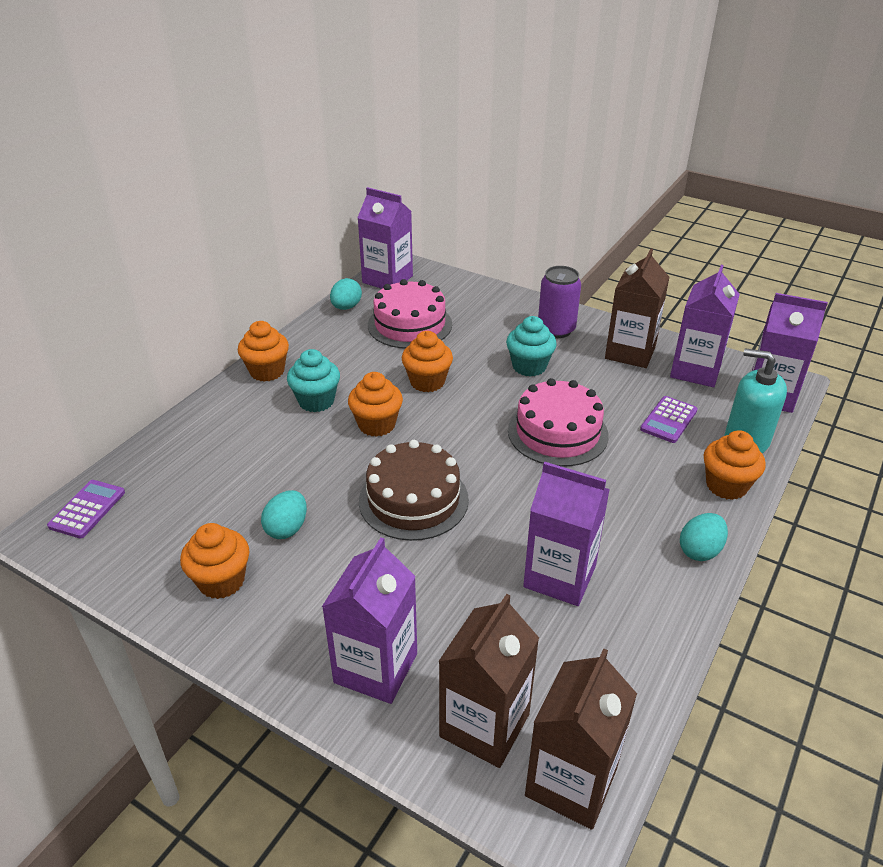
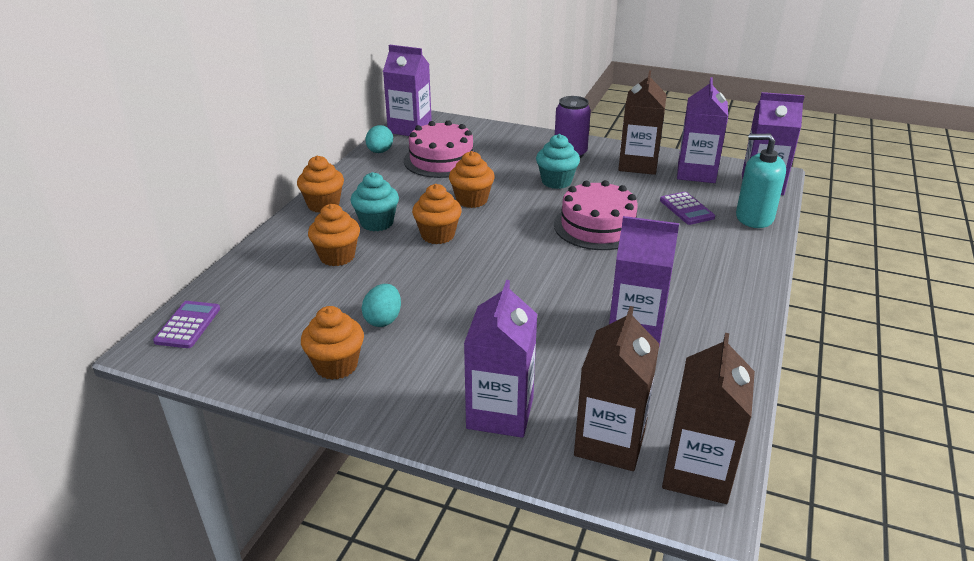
camera: 10 degrees left, 5 degrees down
brown cake [359,440,469,541] -> none
purple calculator [640,396,698,443] -> purple calculator turned 45 degrees counterclockwise [660,192,715,225]
turquoise egg [680,513,728,561] -> none
orange cupcake [704,430,766,500] -> orange cupcake moved to [308,204,360,266]

